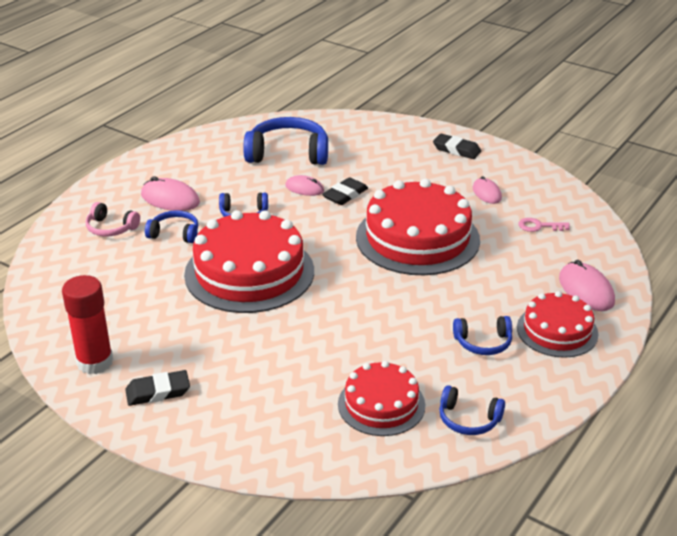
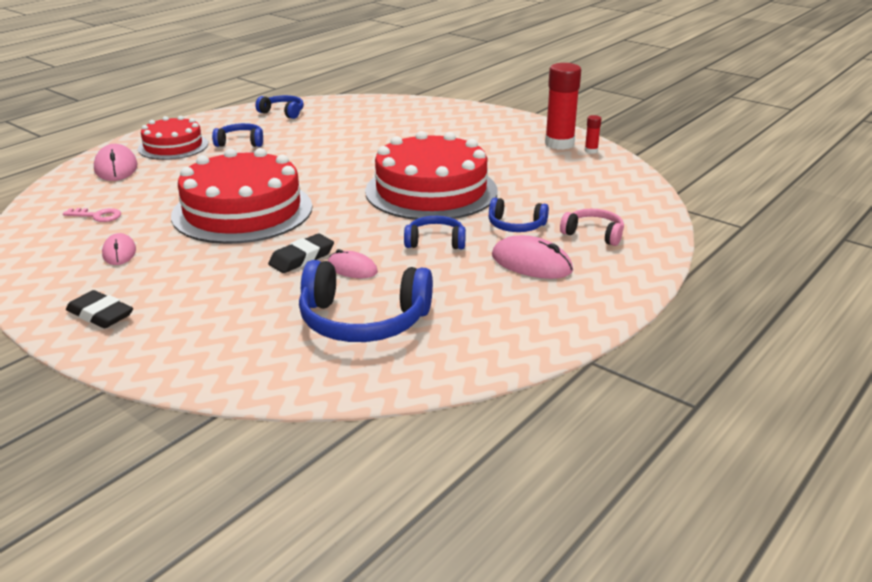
camera: 175 degrees left, 5 degrees down
black eraser [125,370,190,406] -> none
red cake [338,361,425,436] -> none
none -> red glue stick [585,115,601,154]

